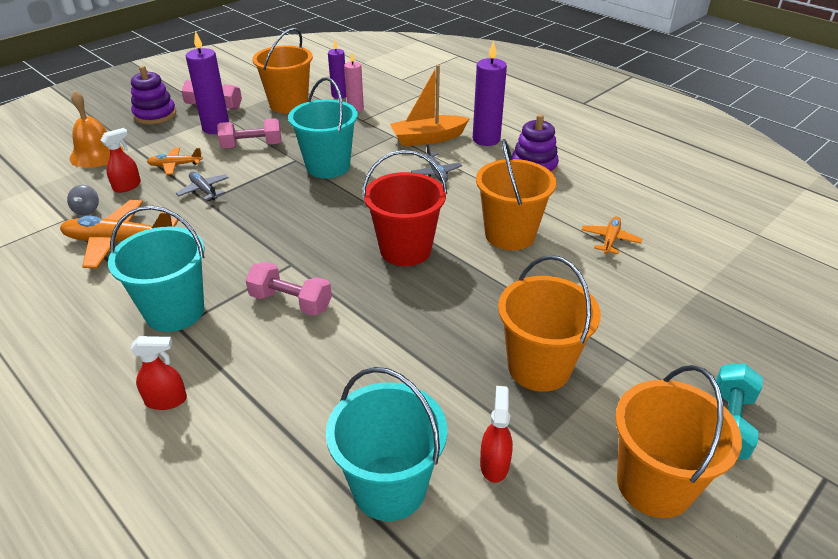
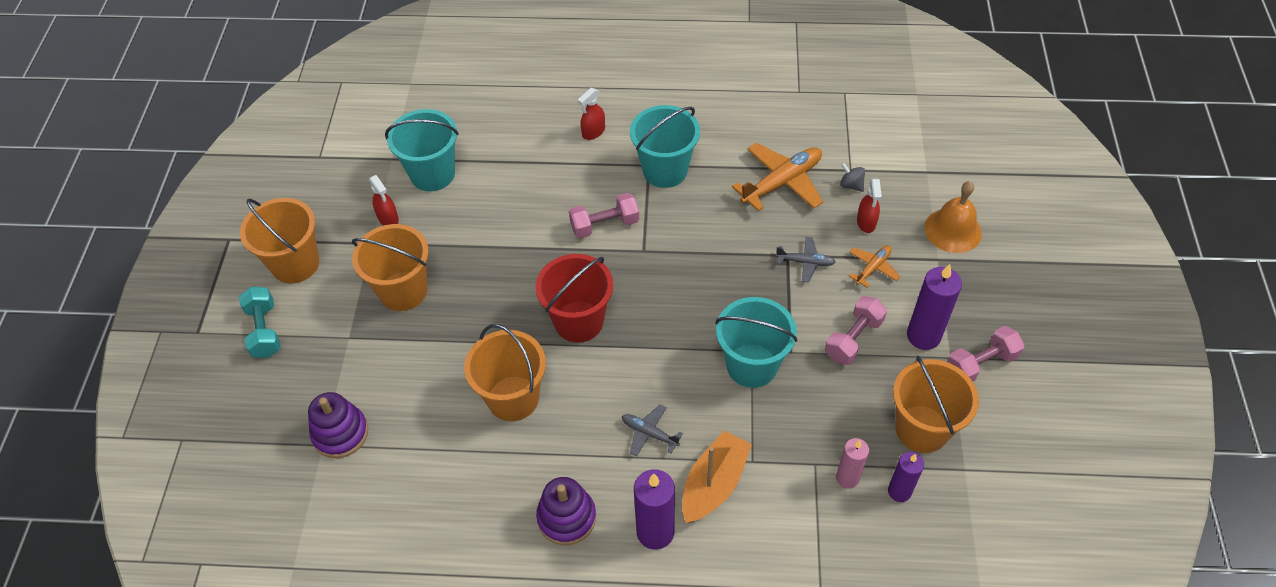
camera: 140 degrees right, 15 degrees up
purple stacking toy [131,66,176,124] -> purple stacking toy moved to [308,392,368,458]
orange plane [582,216,642,254] -> none

